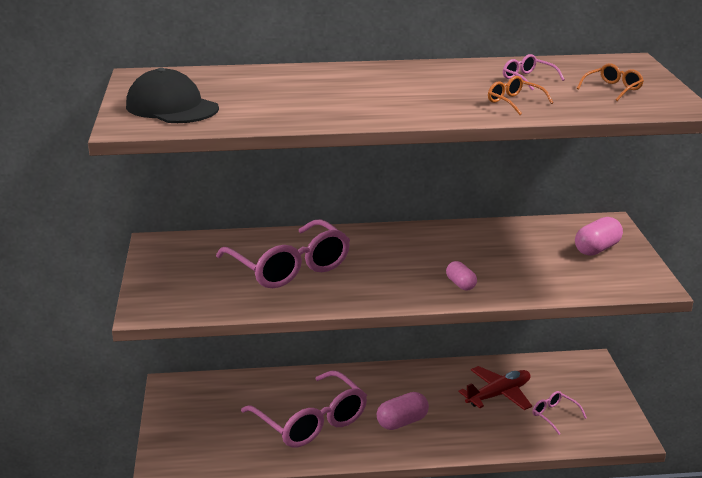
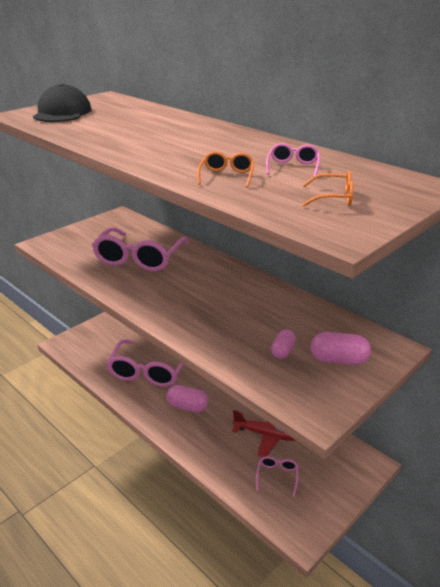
camera: 50 degrees right, 5 degrees up
pink capsule [446,261,477,290] -> pink capsule moved to [271,329,296,359]

